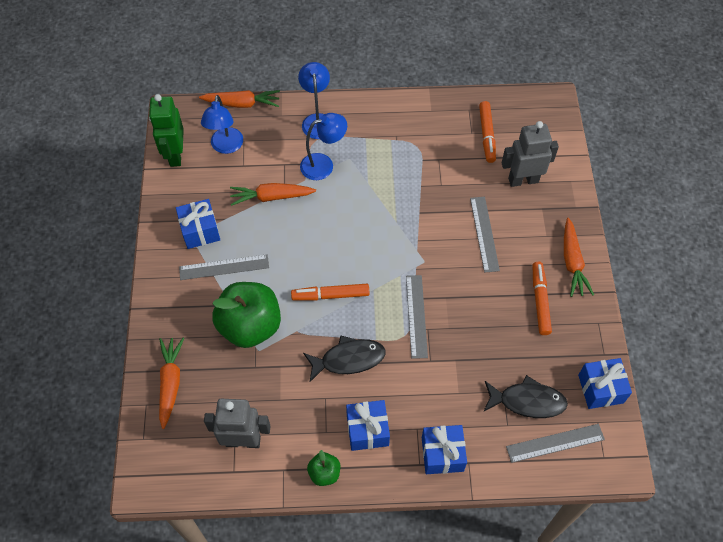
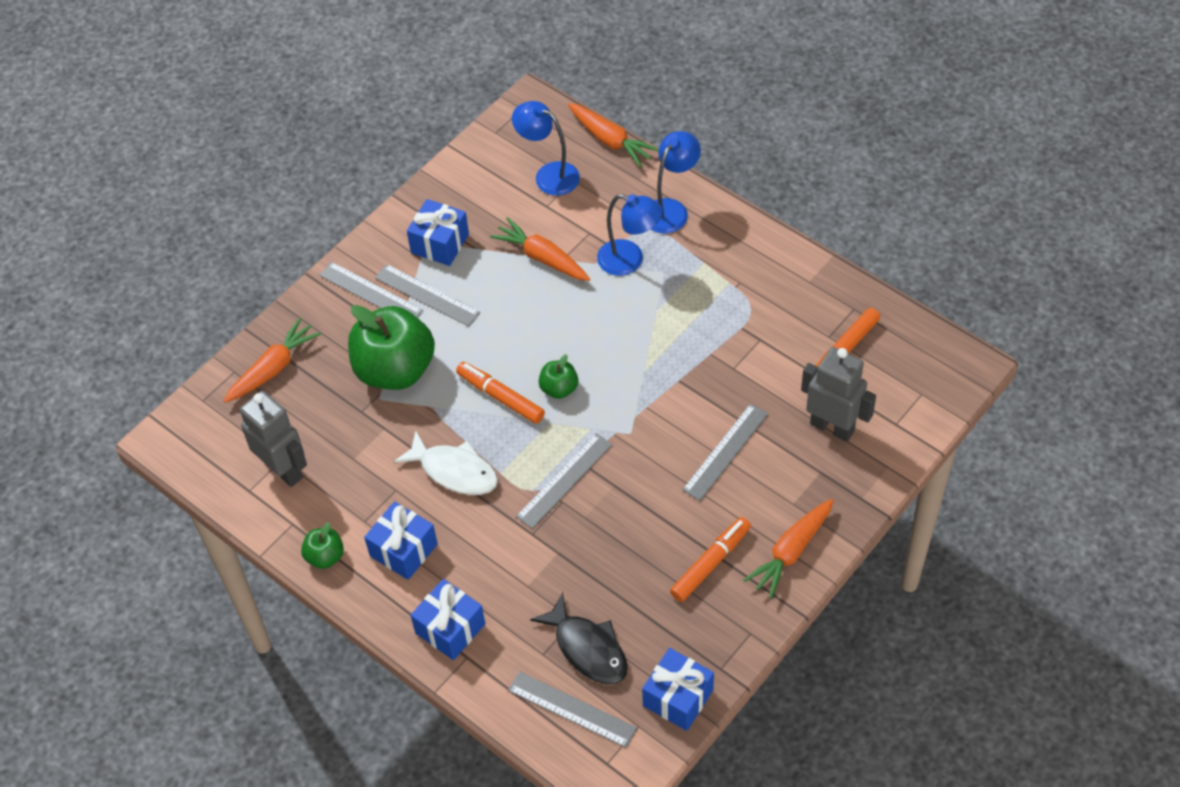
camera: 45 degrees right, 5 degrees down
green robot [149,94,184,167] -> none
blue lamp [201,95,243,154] -> blue lamp turned 75 degrees clockwise [512,101,580,196]
black fish [303,336,386,382] -> white fish [394,431,498,495]
none -> grey ruler [319,262,423,318]
none -> green apple [538,354,578,399]

